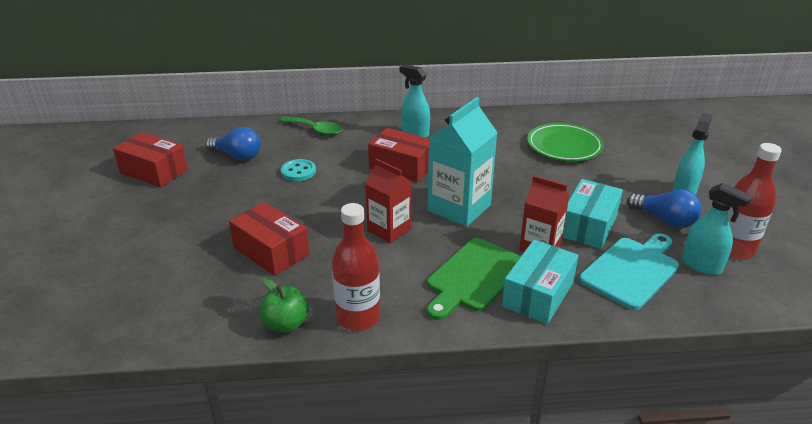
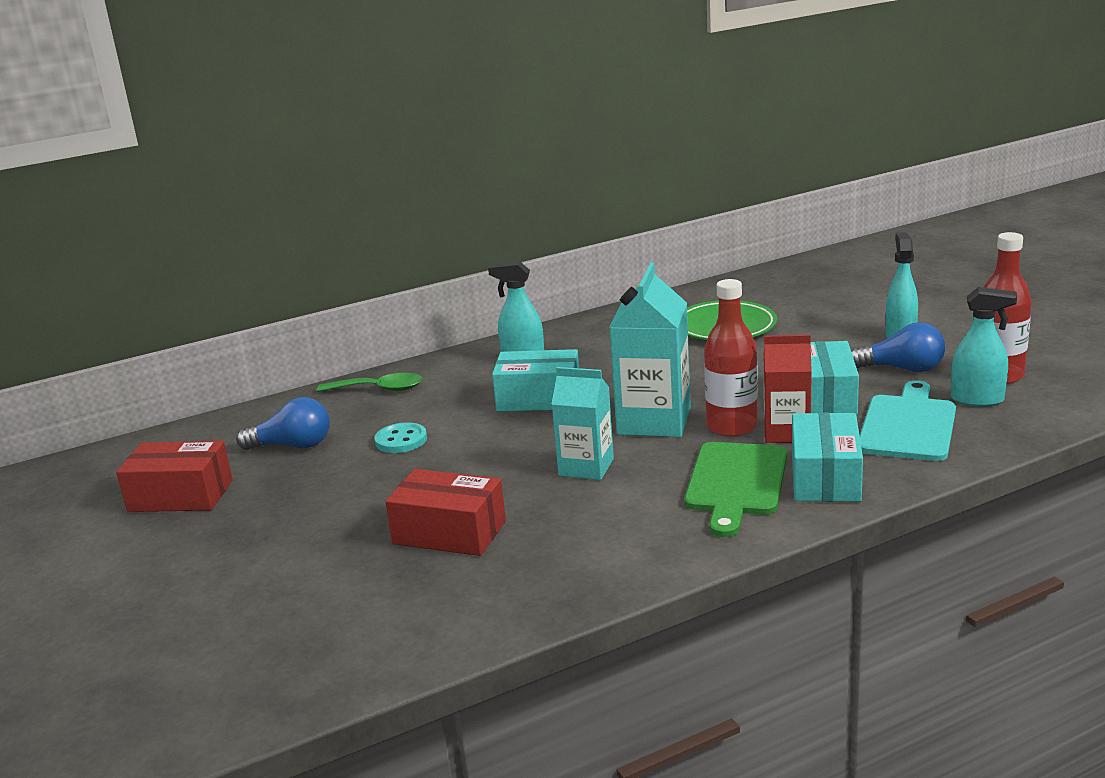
camera: 20 degrees left, 10 degrees down
green apple [260,278,309,333] -> none
red bottle [332,203,380,331] -> red bottle moved to [704,279,758,437]
red carton [365,159,412,243] -> turquoise carton [552,367,614,480]
red box [368,128,429,182] -> turquoise box [492,349,579,412]

